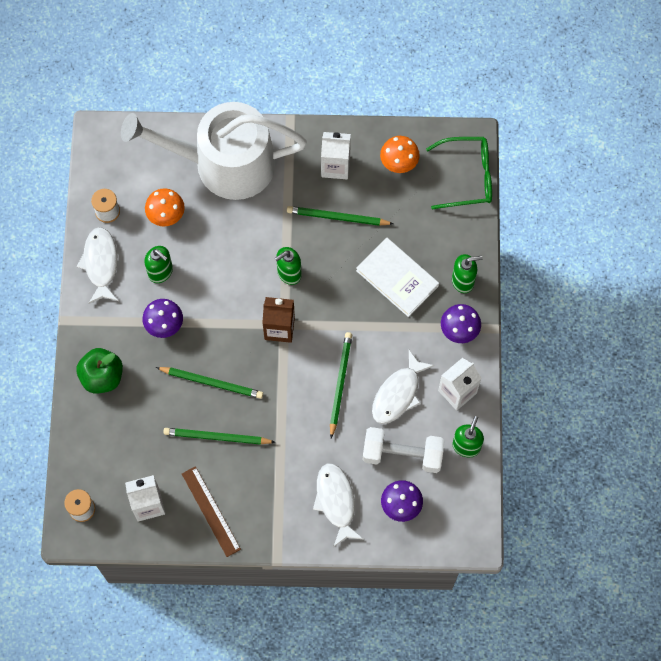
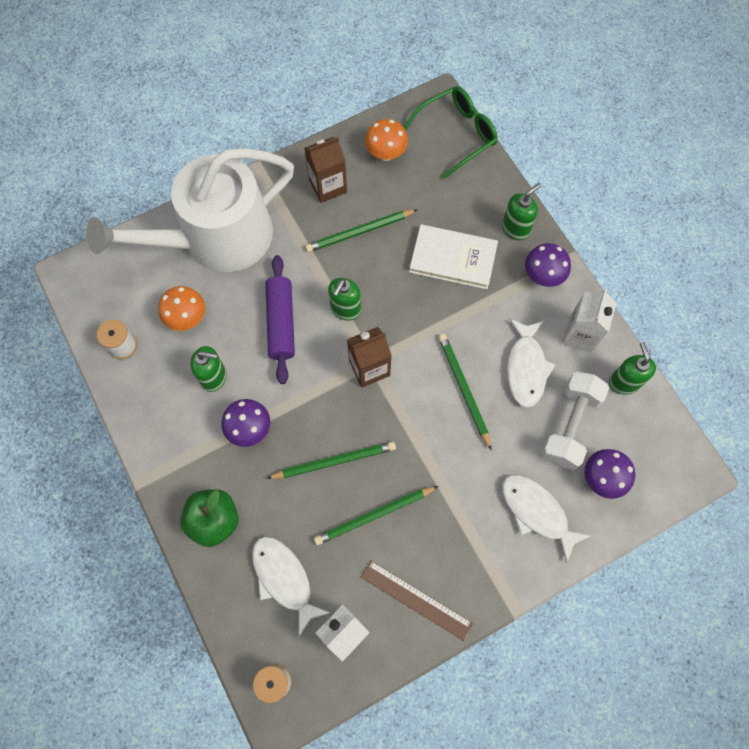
camera: 30 degrees left, 0 degrees up
white fish [77,227,118,304] -> white fish moved to [252,537,330,636]
white carton [321,132,351,179] -> brown carton [305,137,347,203]
white dumbbell [363,427,445,473] -> white dumbbell turned 45 degrees counterclockwise [541,372,609,470]
none -> purple rolling pin [265,255,295,384]

